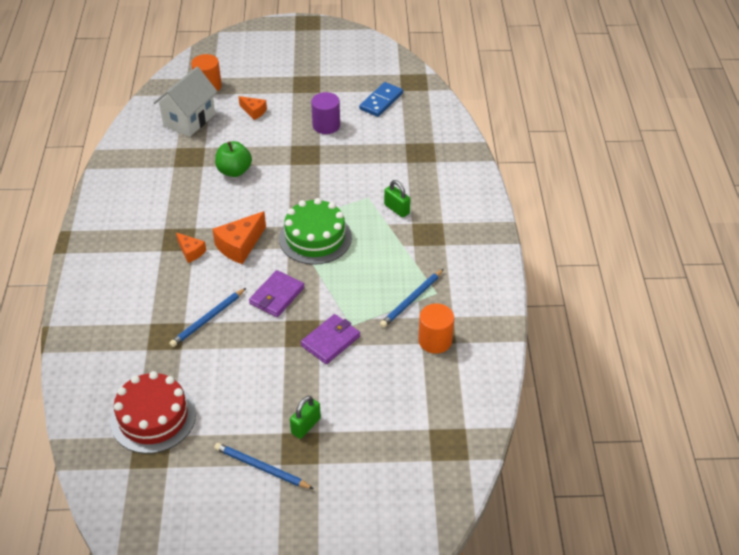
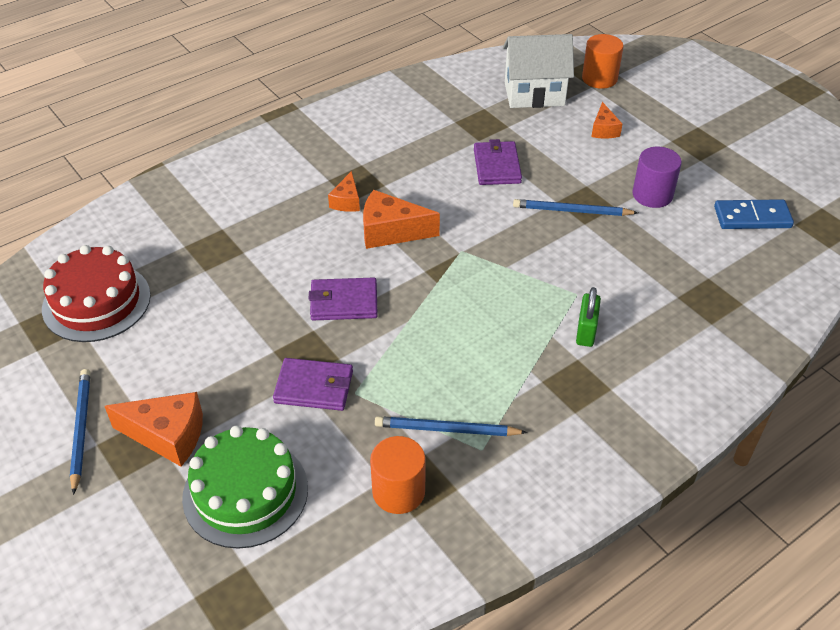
camera: 55 degrees right, 0 degrees up
blue pencil [169,288,246,347] -> blue pencil moved to [513,199,638,216]
green apple [215,141,252,177] -> purple wallet [474,139,522,185]
green cake [279,198,352,265] -> green cake moved to [182,426,308,549]
green padlock [290,396,321,439] -> orange cheese [105,392,203,467]

